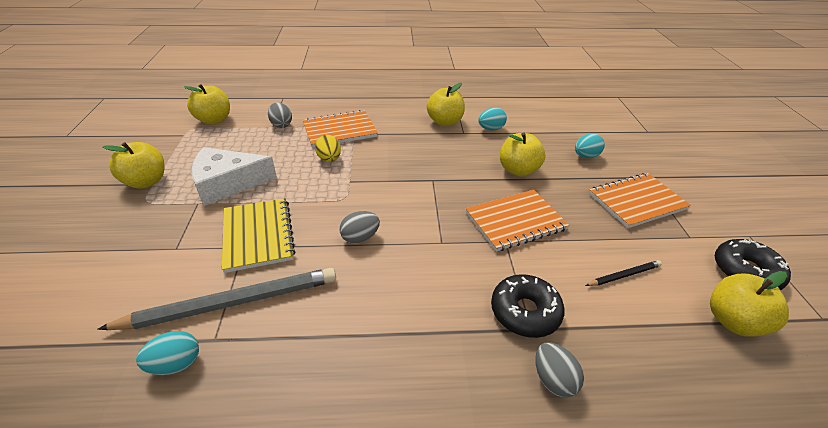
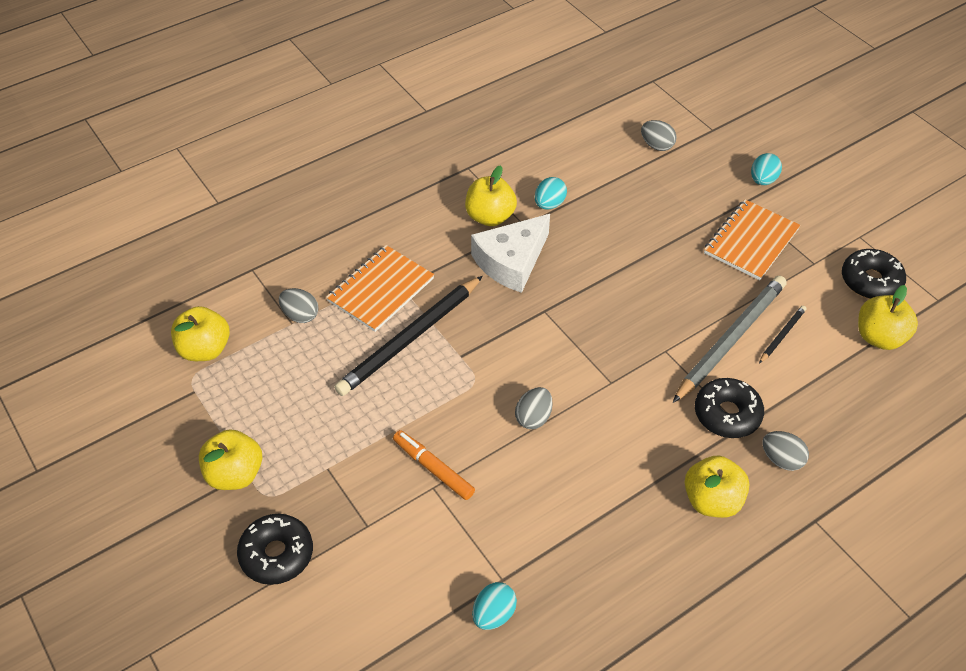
camera: 30 degrees left, 10 degrees up
grey pencil [97,268,336,330] -> grey pencil moved to [673,275,787,403]
white cheese [191,147,277,206] -> white cheese moved to [471,214,550,293]
yellow notebook [222,198,296,273] -> orange marker [393,430,475,500]
yellow egg [315,135,341,162] -> black pencil [334,276,483,396]
orange notebook [466,190,569,252] -> none
yellow apple [500,133,545,177] -> yellow apple moved to [684,456,750,518]
turquoise egg [575,133,605,158] -> turquoise egg moved to [751,153,782,185]
none -> black donut [237,514,313,585]
none -> grey egg [641,120,677,151]

